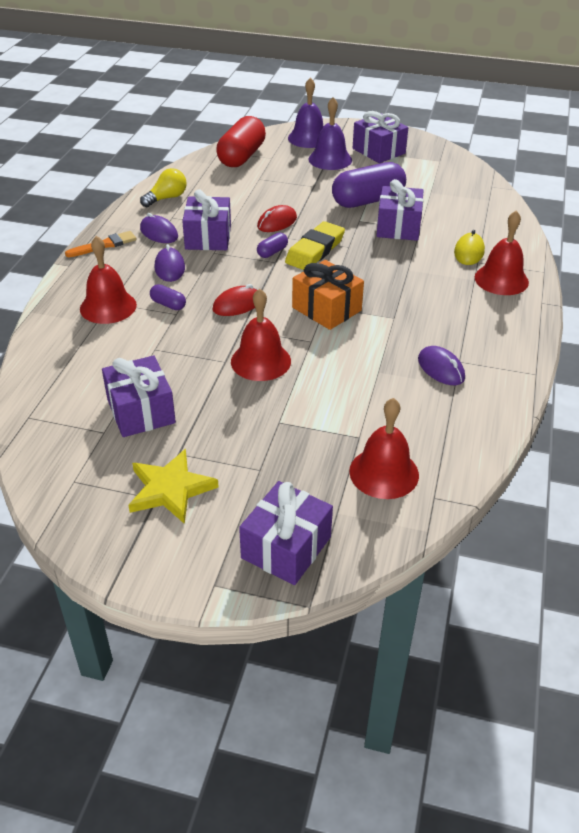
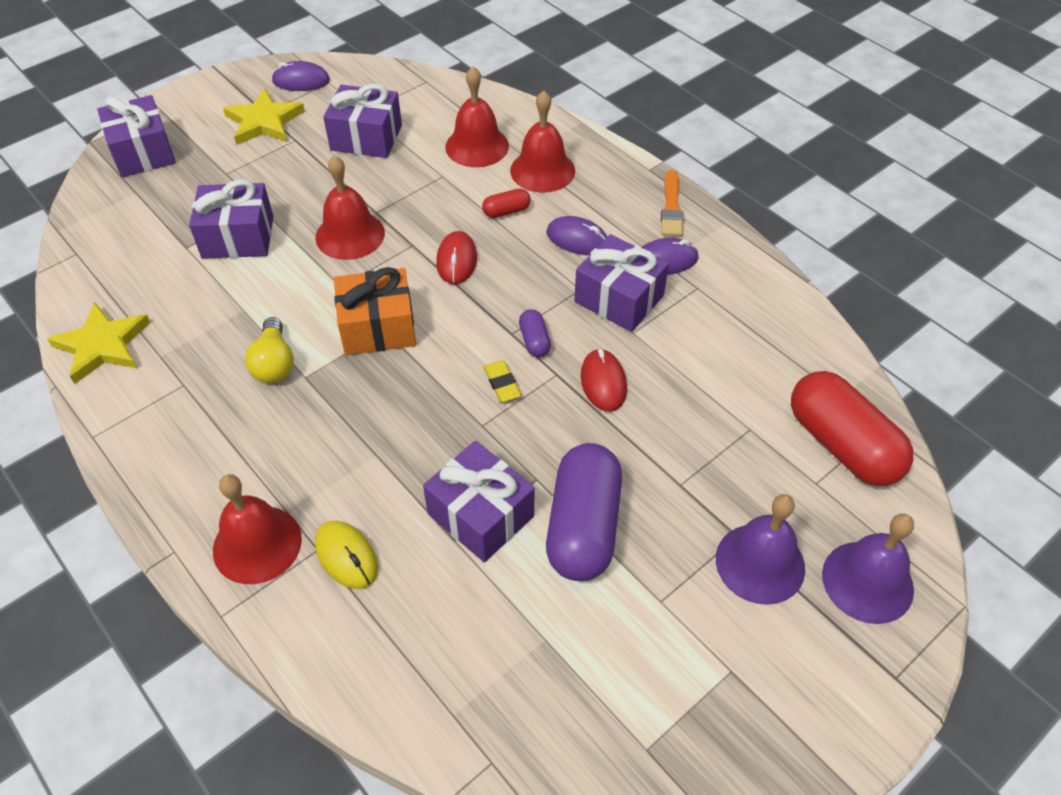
camera: 125 degrees right, 10 degrees up
yellow light bulb [140,168,186,207] -> yellow light bulb moved to [245,317,294,383]
purple capsule [150,284,186,310] -> red capsule [482,188,531,218]
yellow eraser [285,221,345,270] -> yellow eraser [483,360,521,402], size x0.51
red bell [349,398,419,499] -> red bell moved to [445,66,509,167]
purple gift [353,111,408,163] -> purple gift moved to [189,179,274,259]
purple mouse [418,346,465,385] -> purple mouse moved to [272,61,330,91]
none -> yellow star [47,302,150,384]

